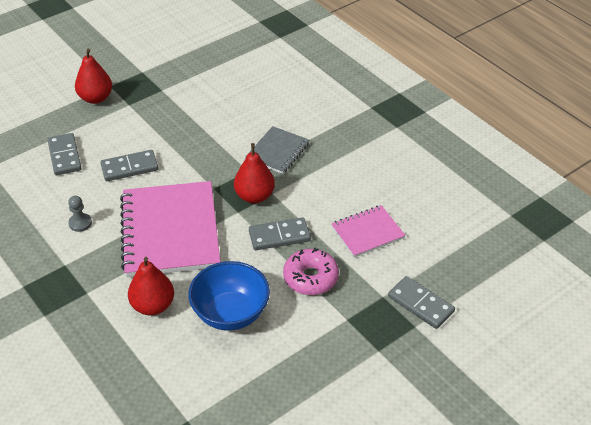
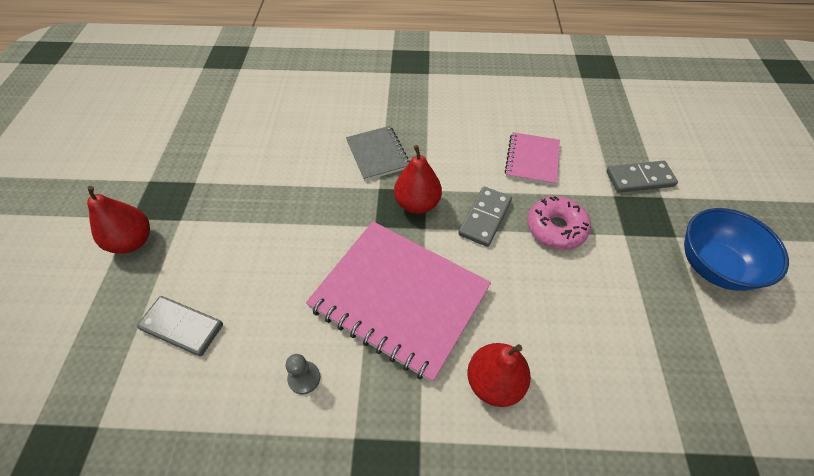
camera: 50 degrees left, 10 degrees up
grey domino [100,150,159,181] -> none
blue bowl [188,261,270,331] -> blue bowl moved to [684,208,789,291]

